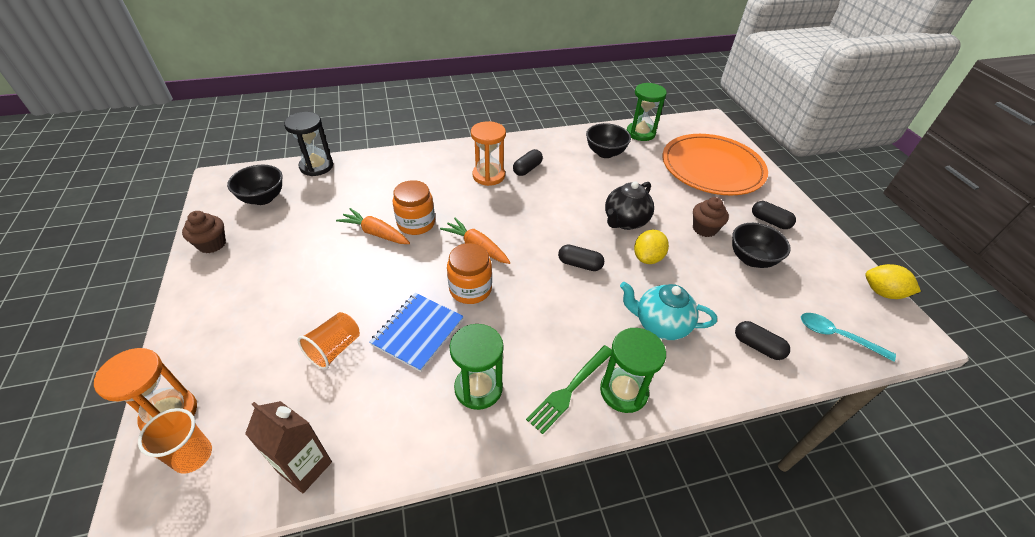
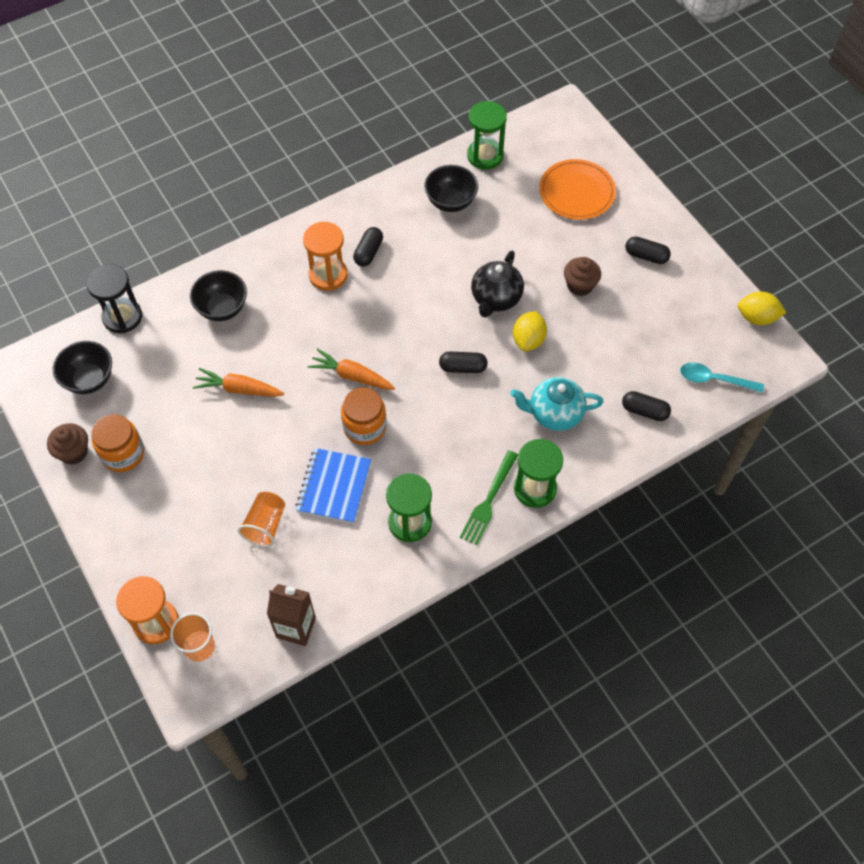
camera: 15 degrees left, 15 degrees up
orange jar [393,180,435,235] -> orange jar moved to [91,414,144,472]
orange plate [663,134,768,196] -> orange plate [539,159,616,220], size x0.63
black bowl [732,223,791,268] -> black bowl moved to [190,270,247,321]

